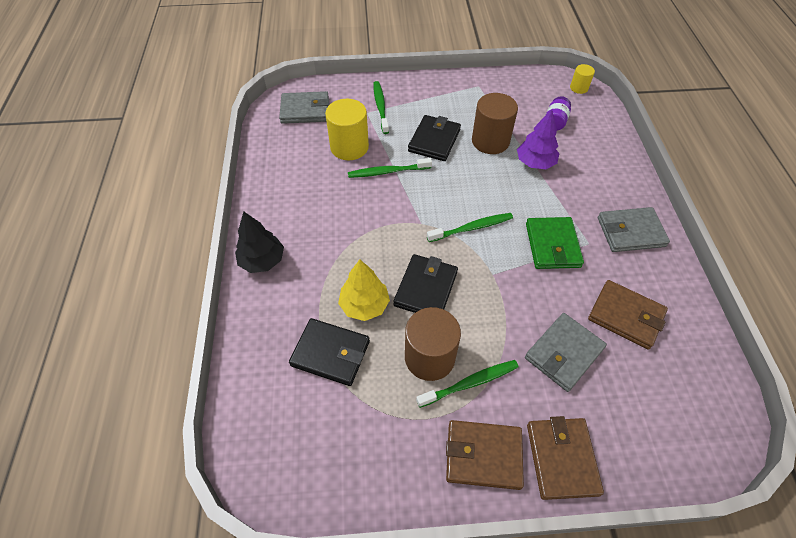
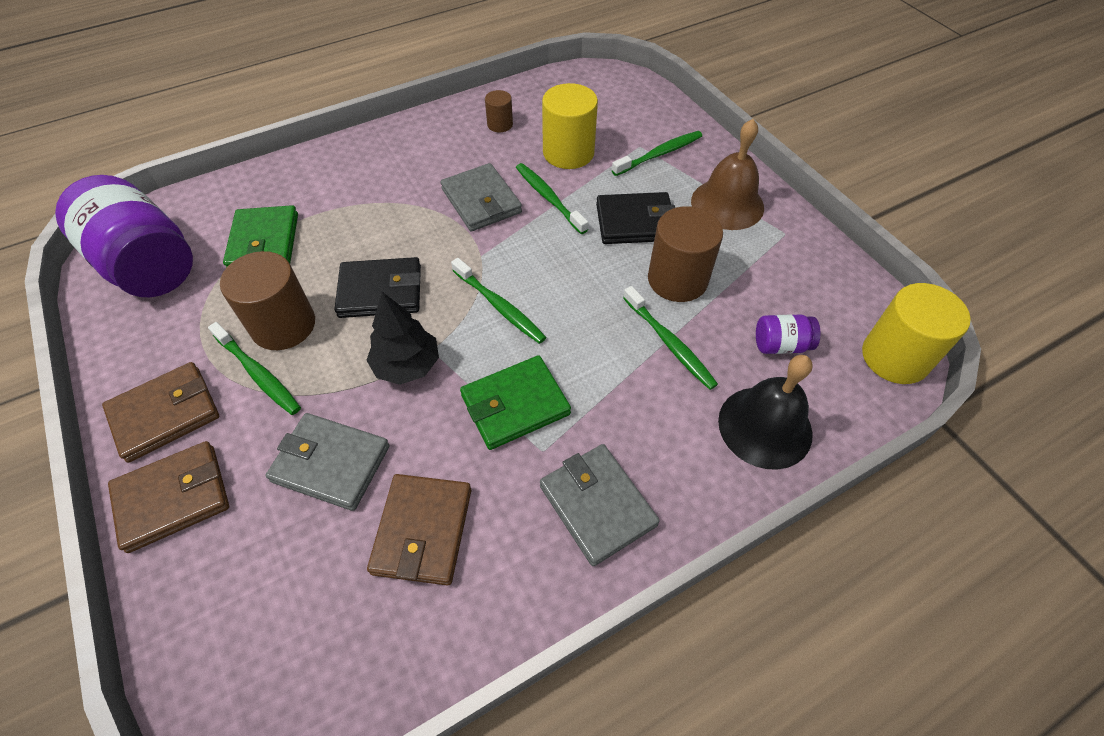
camera: 65 degrees right, 0 degrees up
black tree [235,212,284,273] -> black tree moved to [366,292,439,385]
grey wallet [279,91,329,124] -> grey wallet moved to [441,163,522,231]
black wallet [289,318,370,386] -> green wallet [223,205,298,268]
yellow tree [338,259,390,321] -> none
brown wallet [446,420,524,490] -> brown wallet turned 75 degrees clockwise [102,362,220,463]
purple tree [517,109,559,169] -> green toothbrush [623,286,718,390]
yellow cylinder [570,64,595,94] -> yellow cylinder [862,283,971,384], size x1.92
none -> purple jar [55,175,193,297]
none -> brown cylinder [485,90,513,132]
none -> brown bell [691,119,764,230]
none -> black bell [718,355,813,470]

